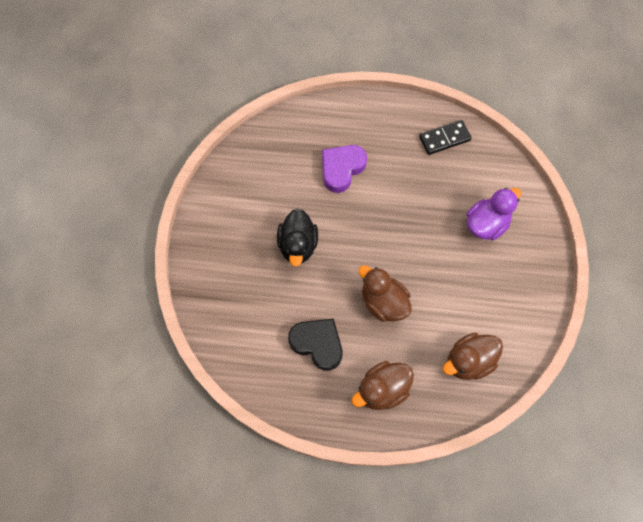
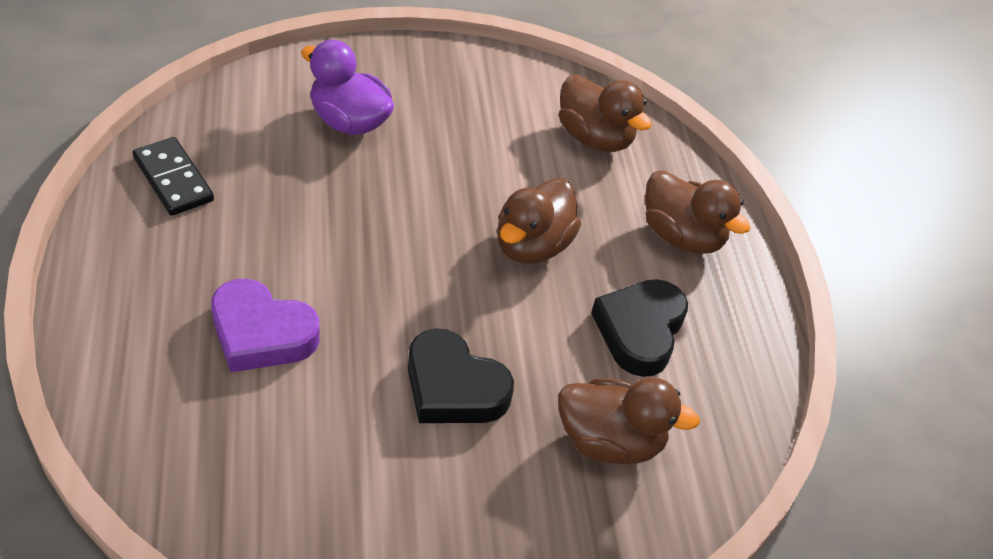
camera: 110 degrees left, 20 degrees down
black duck [277,208,318,267] -> black heart [408,328,514,423]
none -> brown duck [558,377,700,464]

